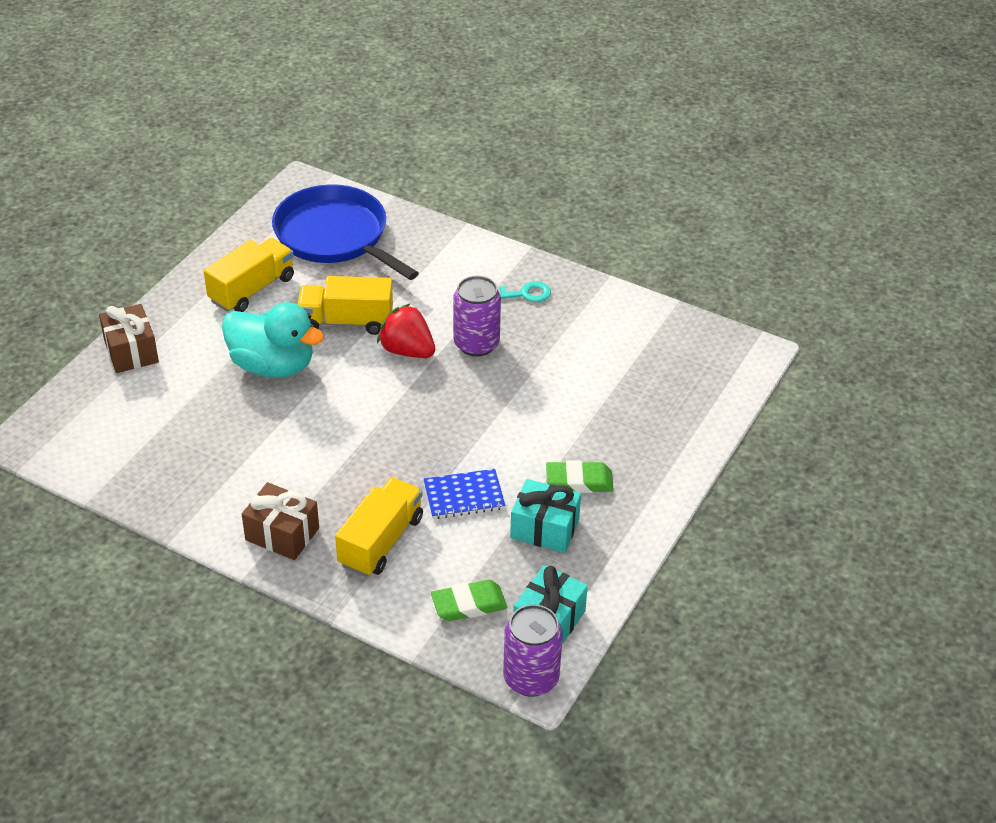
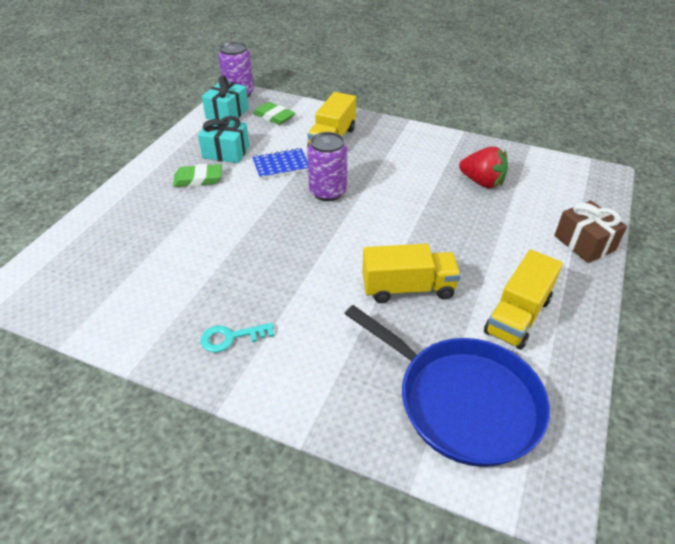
camera: 175 degrees right, 0 degrees up
turquoise duck [222,302,324,378] -> none
brown gift [242,482,319,560] -> none
red strawberry [377,303,435,358] -> red strawberry moved to [459,147,508,188]
green eraser [431,580,507,621] -> green eraser turned 60 degrees clockwise [253,102,295,125]
purple can [453,276,501,357] -> purple can moved to [308,132,347,201]

